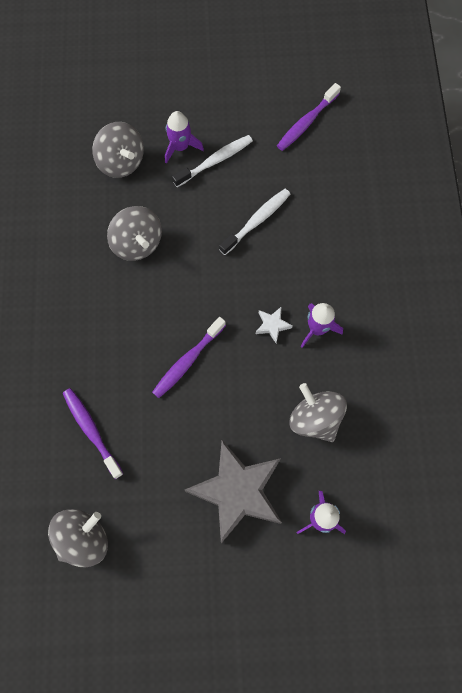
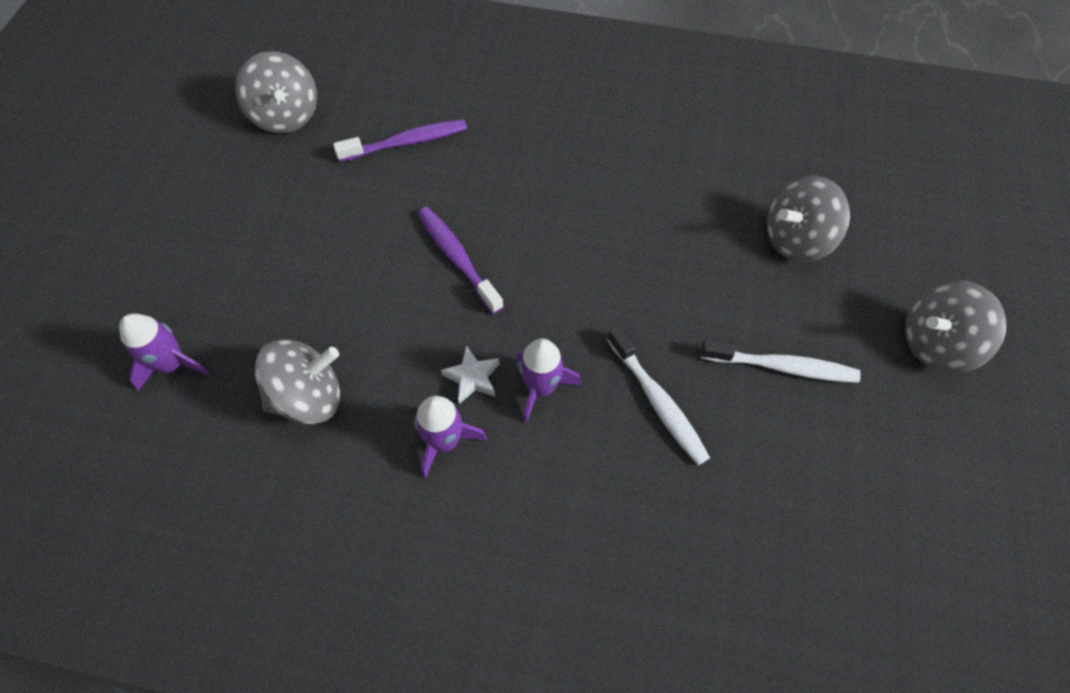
camera: 105 degrees right, 10 degrees down
grey spinning top [107,206,162,261] -> grey spinning top moved to [905,280,1006,373]
purple rocket [165,111,204,164] -> purple rocket moved to [516,339,581,423]
white toothbrush [172,135,253,187] -> white toothbrush turned 60 degrees counterclockwise [701,339,861,383]
grey star [185,440,282,543] -> none
purple toothbrush [277,83,341,151] -> none

